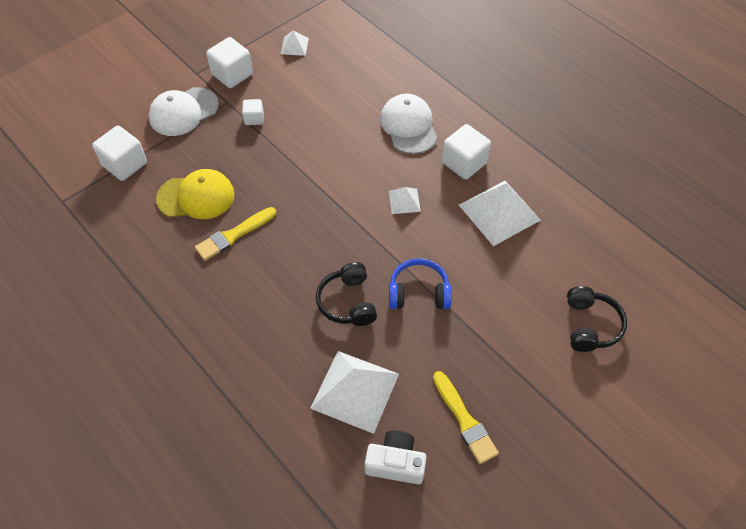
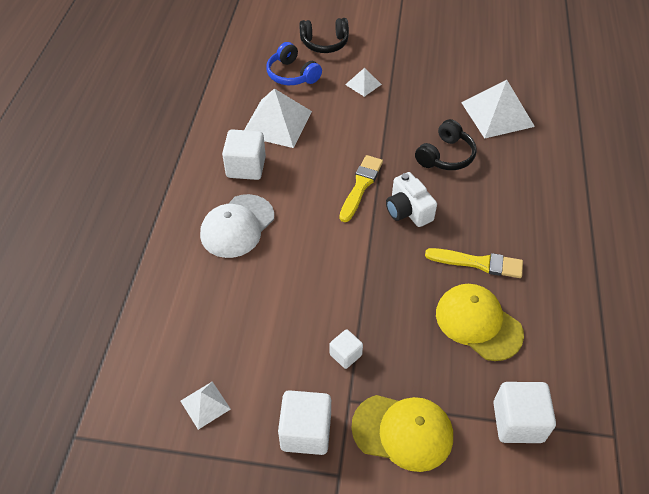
camera: 130 degrees left, 5 degrees down
white cap [149,87,219,136] -> yellow cap [351,395,453,472]
white camera [365,431,427,484] -> white camera moved to [386,172,437,227]
white pyramid [389,187,421,214] -> white pyramid moved to [345,68,382,97]
blue headphones [389,258,452,309] -> blue headphones moved to [266,42,322,85]
yellow brush [433,371,499,464] -> yellow brush moved to [339,155,383,222]
black headphones [567,286,627,352] -> black headphones turned 150 degrees counterclockwise [299,18,349,53]

